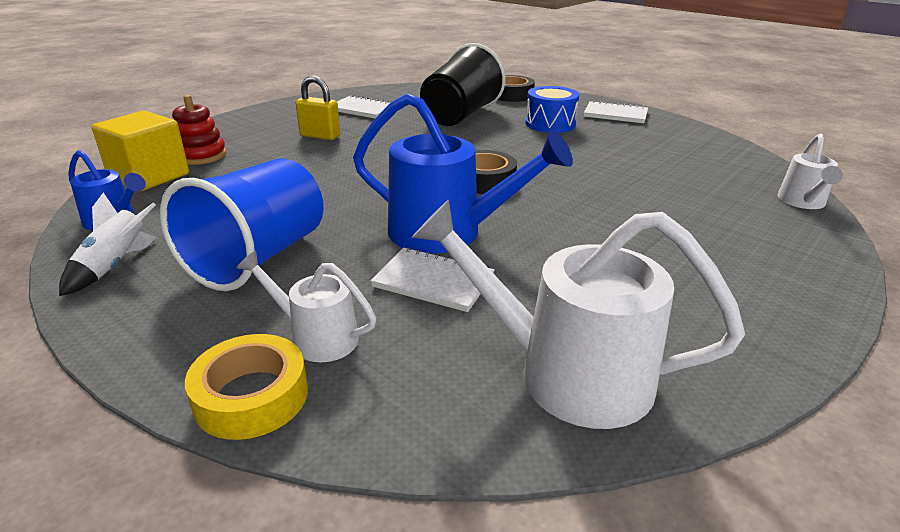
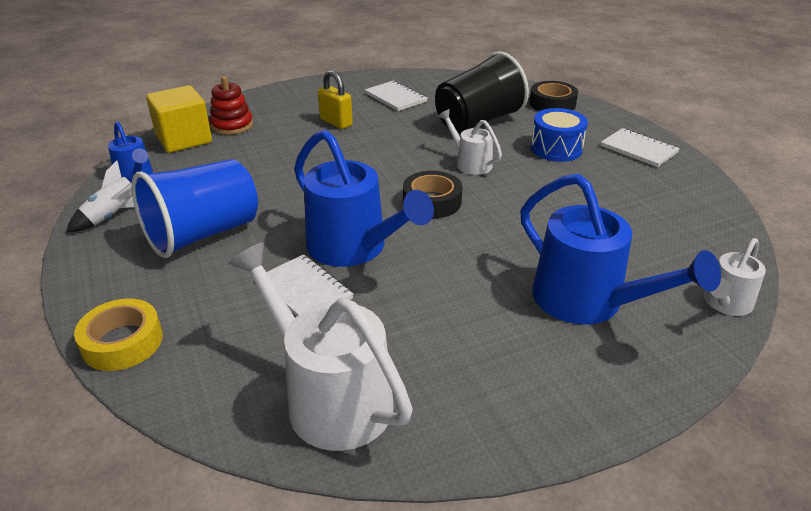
camera: 25 degrees right, 5 degrees up
white watering can [237,251,376,362] -> white watering can moved to [438,109,502,175]
none -> blue watering can [520,174,721,325]

